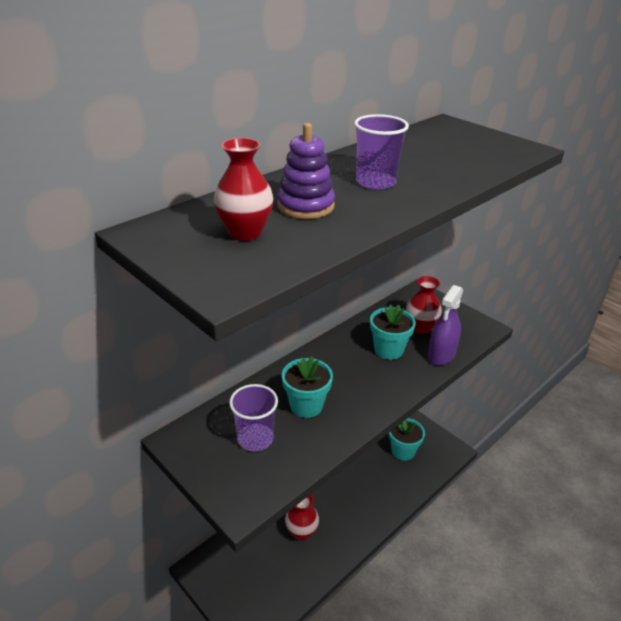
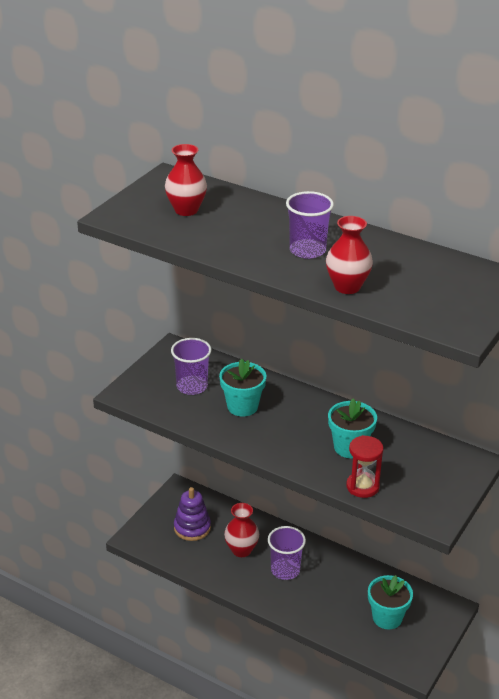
camera: 75 degrees right, 0 degrees up
purple stacking toy [277,123,335,219] -> purple stacking toy moved to [174,487,211,541]
red vase [406,276,442,334] -> red vase moved to [326,216,373,294]
purple spray bottle [428,285,463,366] -> red hourglass [346,435,384,498]
none -> purple cup [268,526,306,580]

